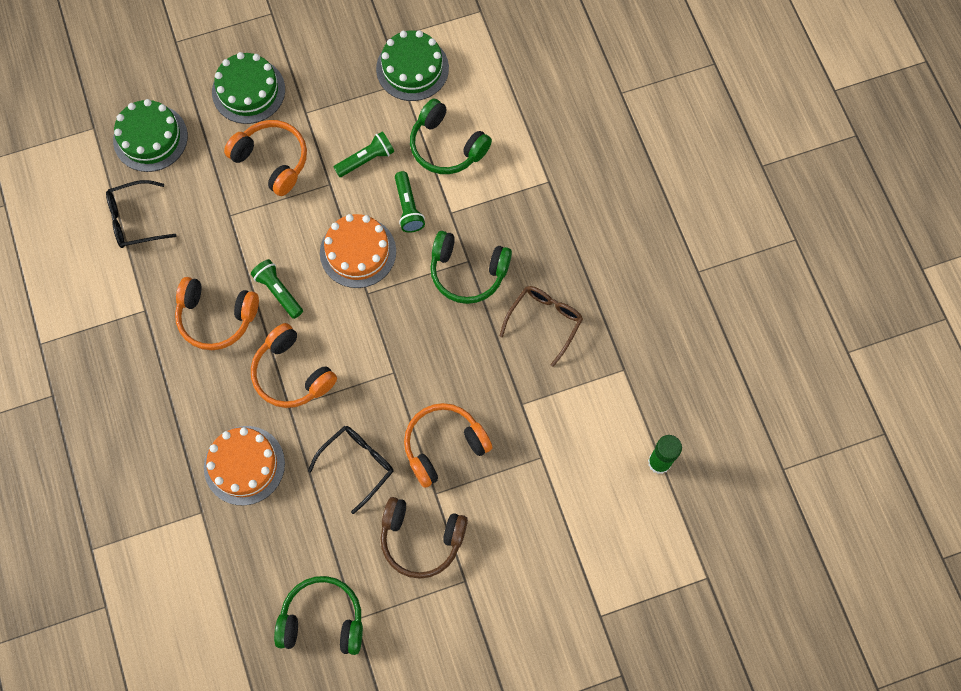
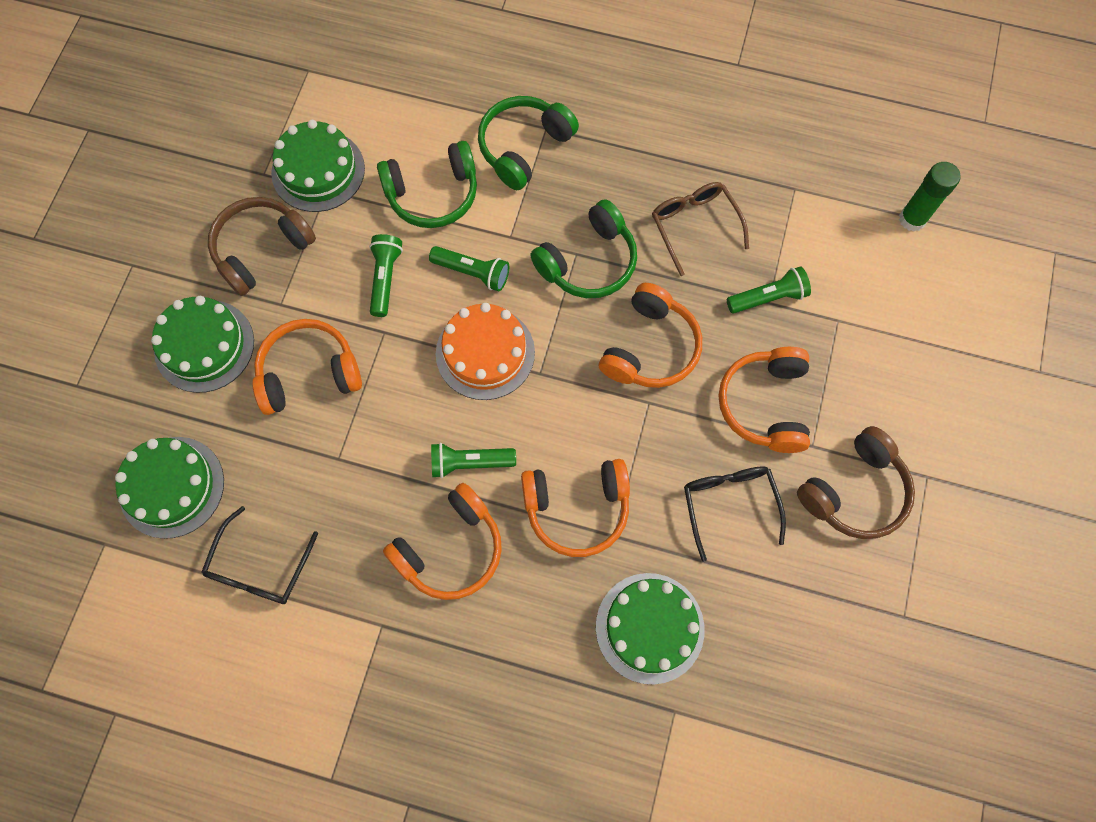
camera: 55 degrees left, 0 degrees up
orange cake [204,426,285,505] -> green cake [596,573,704,685]
green headphones [274,576,363,655] -> green headphones moved to [478,96,579,190]
none -> brown headphones [208,197,316,296]
none -> orange headphones [599,283,702,388]
none -> green flashlight [727,266,811,314]

